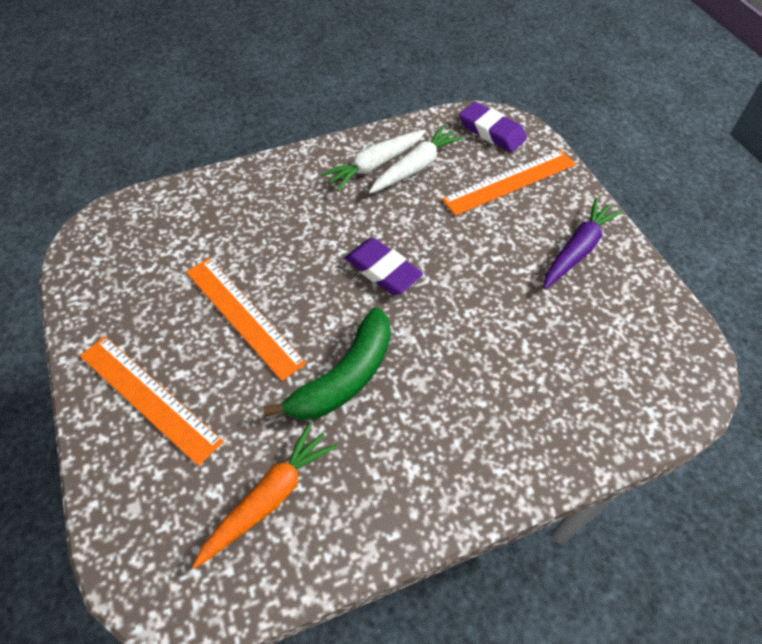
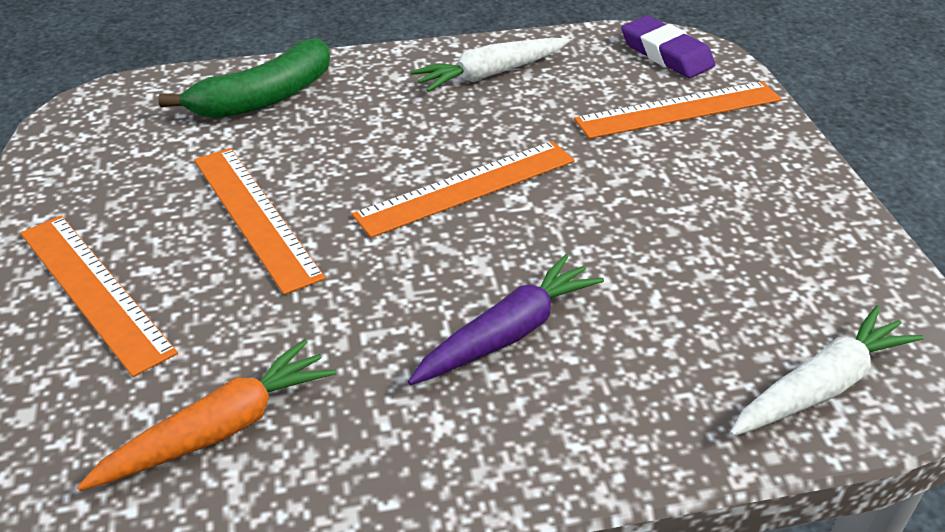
camera: 10 degrees right, 15 degrees down
green banana [263,307,390,420] -> green banana moved to [158,38,330,119]
purple eraser [345,238,423,295] -> orange ruler [352,141,575,238]
white carrot [369,125,464,194] -> white carrot moved to [730,306,924,436]
purple carrot [543,198,623,289] -> purple carrot moved to [408,254,604,385]

